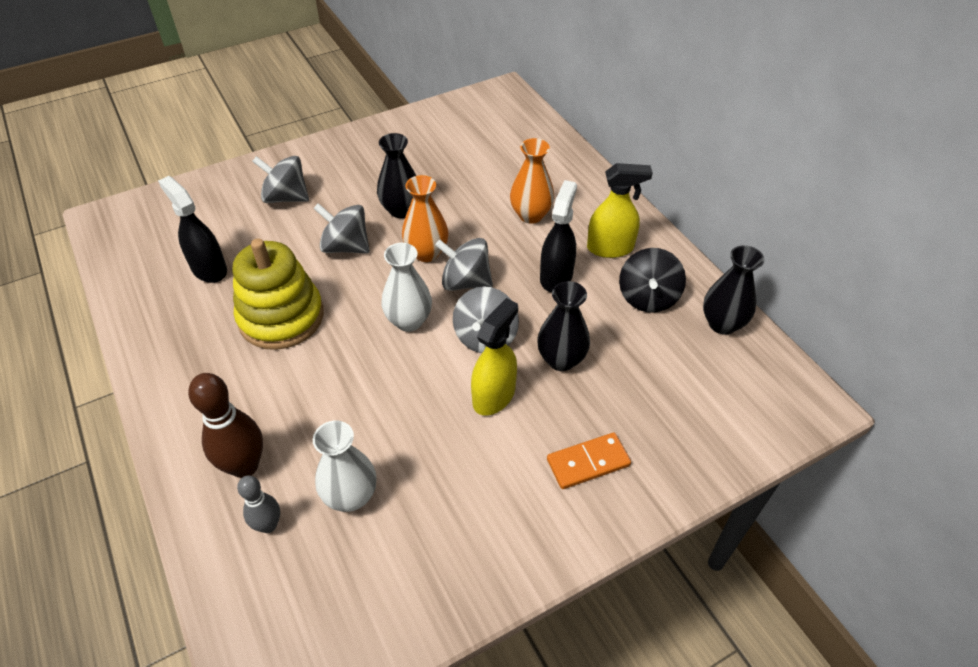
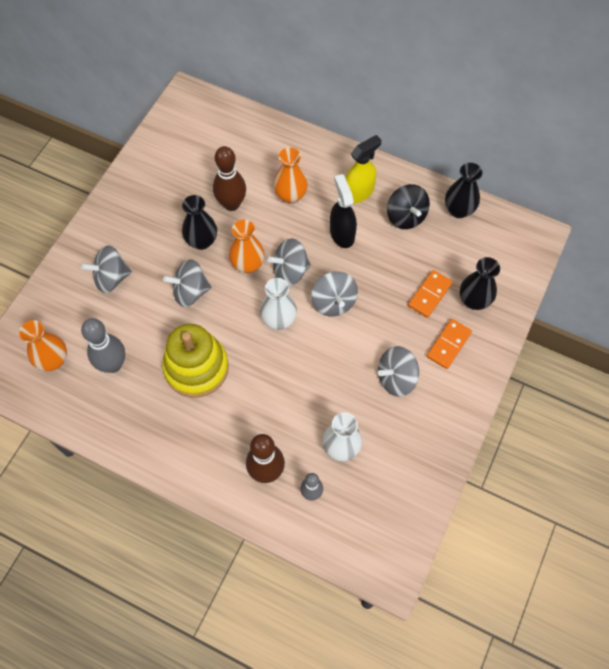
camera: 35 degrees left, 15 degrees up
black spray bottle [158,176,227,283] -> grey bowling pin [81,318,125,373]
yellow spray bottle [471,298,518,416] -> none
black vase [537,281,590,371] -> black vase moved to [460,257,500,310]
none -> orange vase [19,320,67,371]
none -> brown bowling pin [213,146,246,211]
none -> grey spinning top [378,346,419,397]
none -> orange domino [408,270,453,318]

